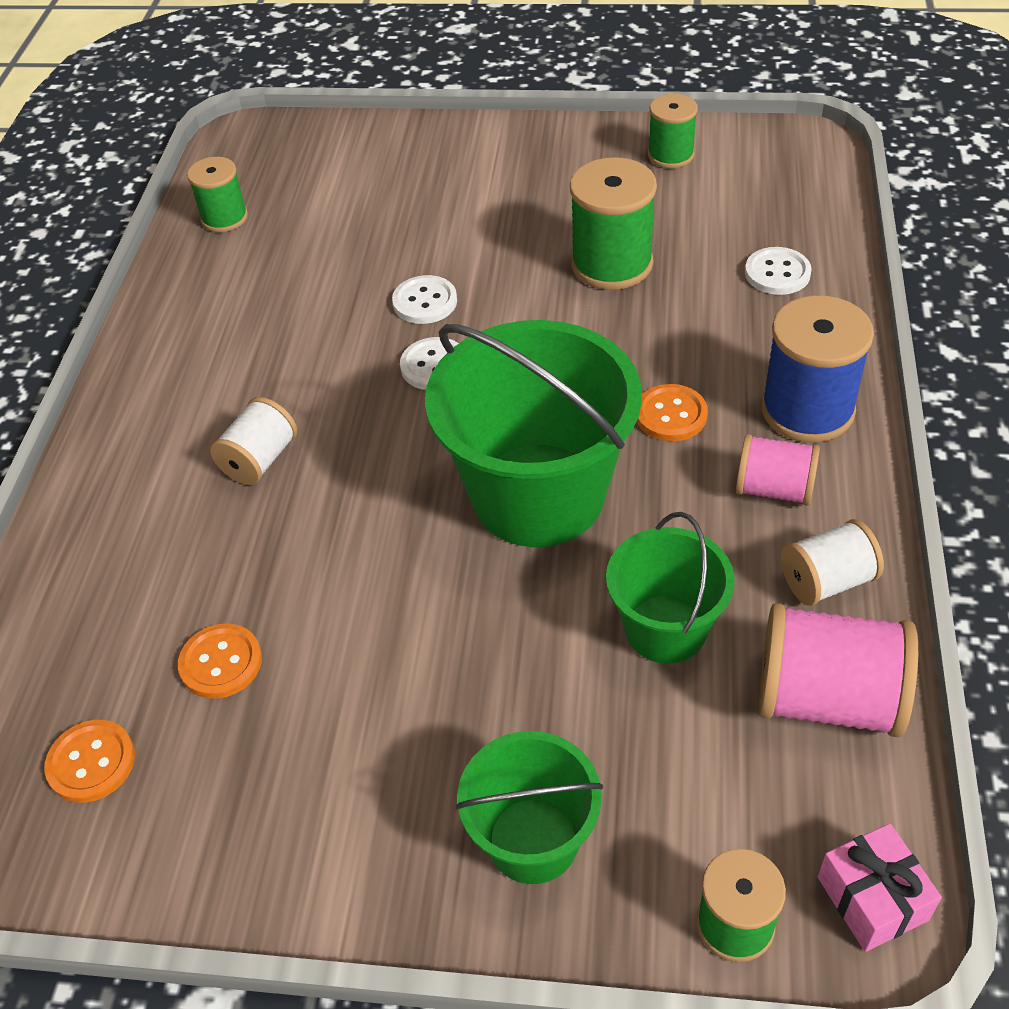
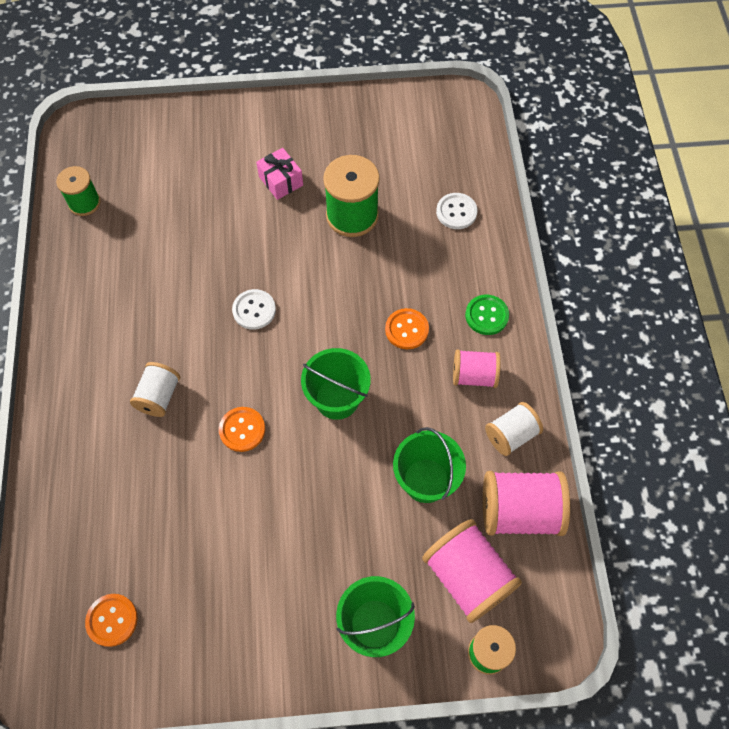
camera: 15 degrees left, 15 degrees up
orange button [178,624,262,699] -> orange button moved to [219,407,265,452]
white button [392,275,457,324] -> none
green bucket [425,320,642,547] -> green bucket [301,348,371,420], size x0.56
green spool [648,94,698,168] -> none
blue spool [761,295,874,443] -> green button [465,295,509,335]
pink gift [818,823,942,952] -> pink gift moved to [256,148,303,200]
none -> pink spool [422,519,522,623]

